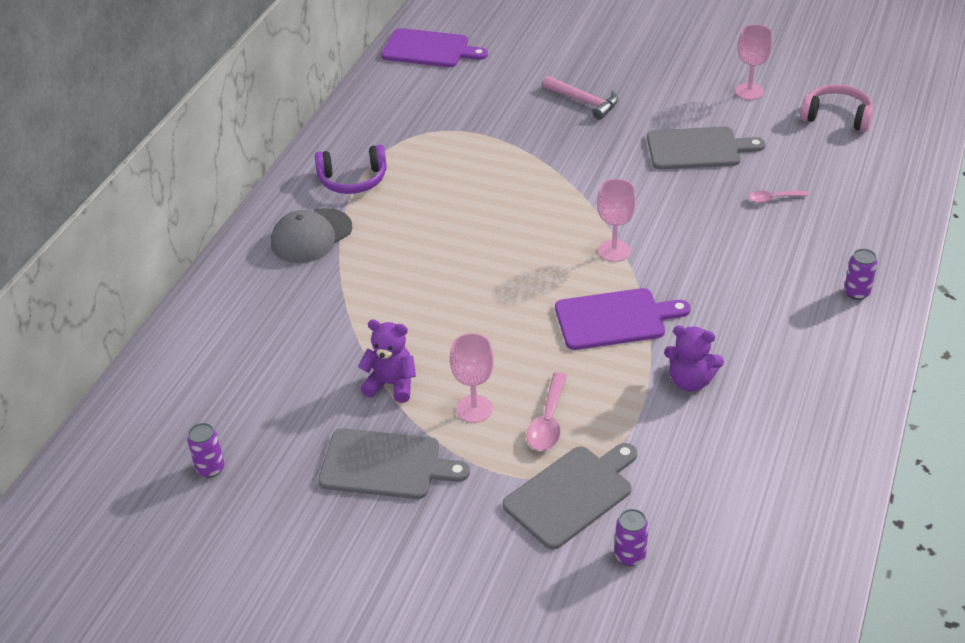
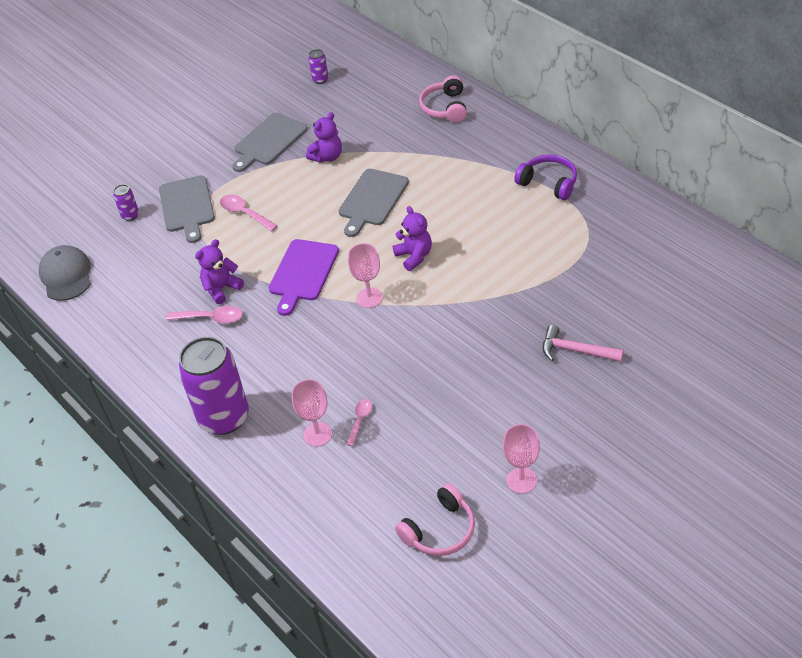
camera: 120 degrees right, 5 degrees up
grey cap [271,208,352,263] -> grey cap moved to [39,245,91,301]
purple headphones [315,145,387,194] -> purple headphones turned 105 degrees clockwise [514,154,577,200]
purple cutting board [381,28,488,67] -> none
pink goblet [450,333,494,423] -> pink goblet moved to [292,379,332,447]
pink hammer [543,76,618,120] -> pink hammer turned 45 degrees clockwise [543,325,624,362]
grey cutting board [647,126,765,169] -> grey cutting board moved to [338,169,409,237]
purple can [844,249,878,300] -> purple can [178,337,249,435], size x2.40
none -> pink spoon [166,306,243,324]
none -> purple teddy bear [393,206,432,271]
none -> pink headphones [419,75,467,123]

